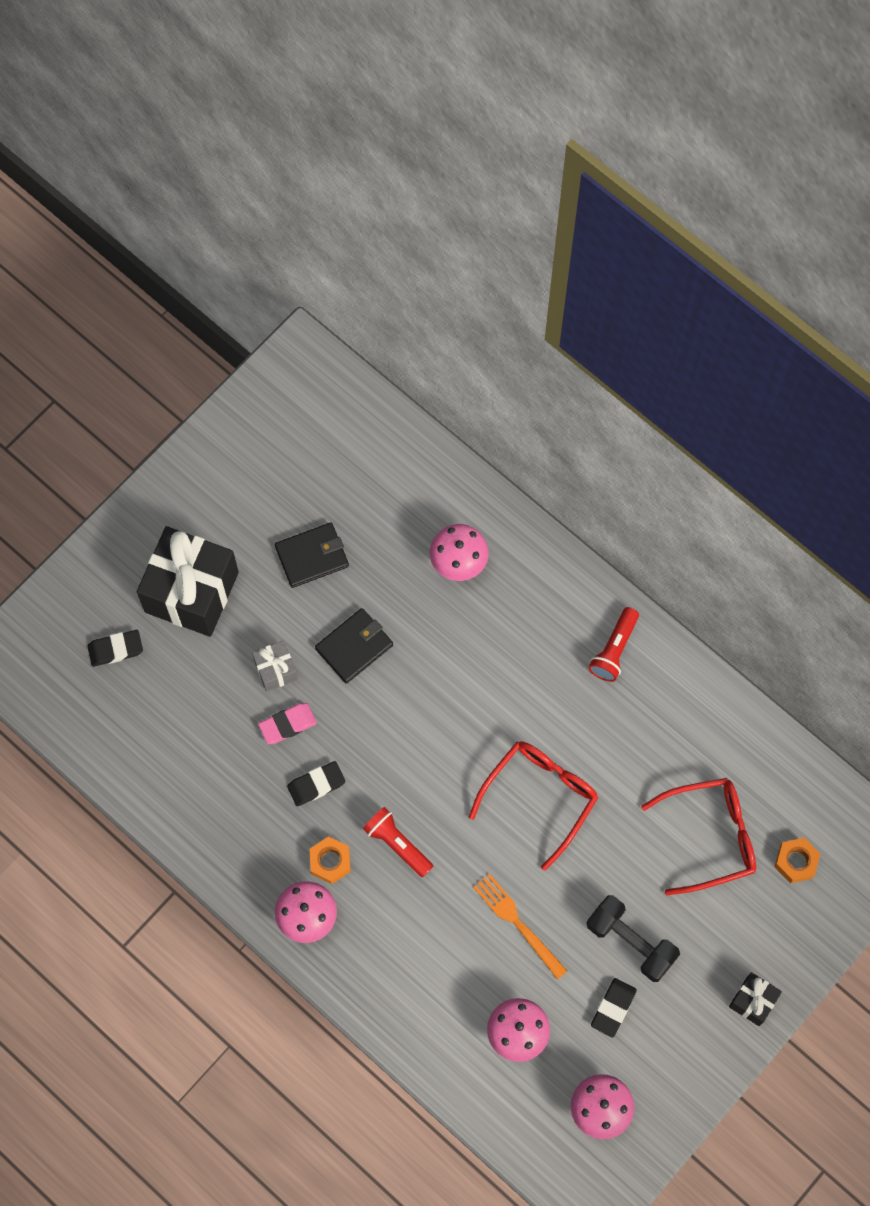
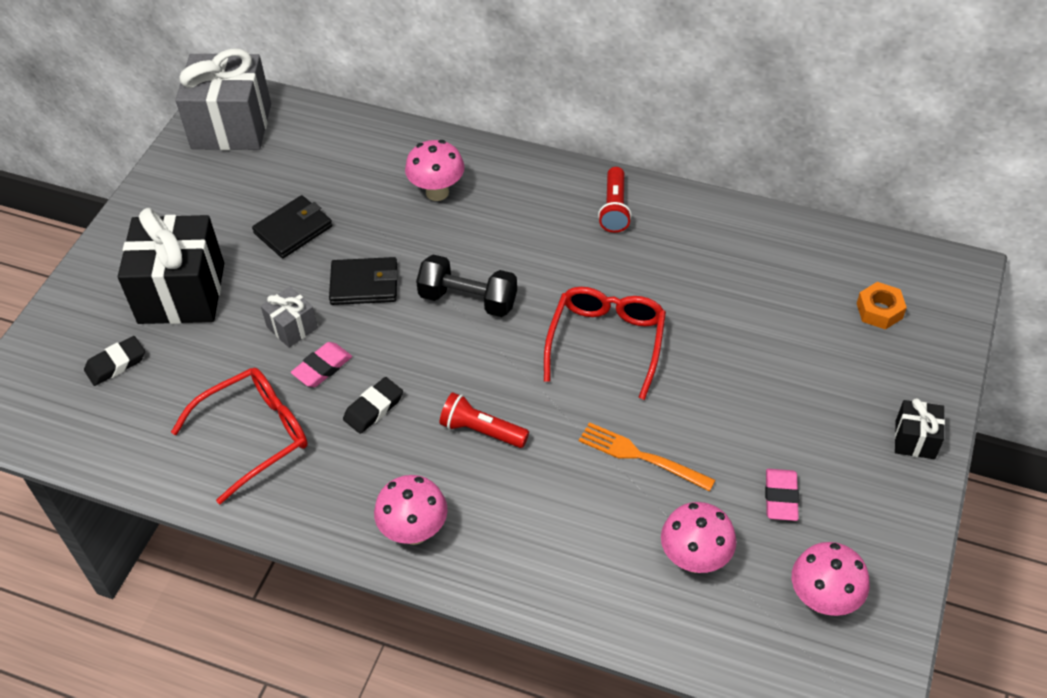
camera: 20 degrees left, 20 degrees down
orange nut [310,836,351,884] -> none
black wallet [315,608,393,684] -> black wallet turned 60 degrees clockwise [329,257,398,305]
black dumbbell [586,895,680,982] -> black dumbbell moved to [416,254,517,317]
black eraser [591,978,637,1038] -> pink eraser [765,469,799,521]
red glasses [641,778,756,895] -> red glasses moved to [171,368,308,504]
none -> grey gift [175,49,271,150]

